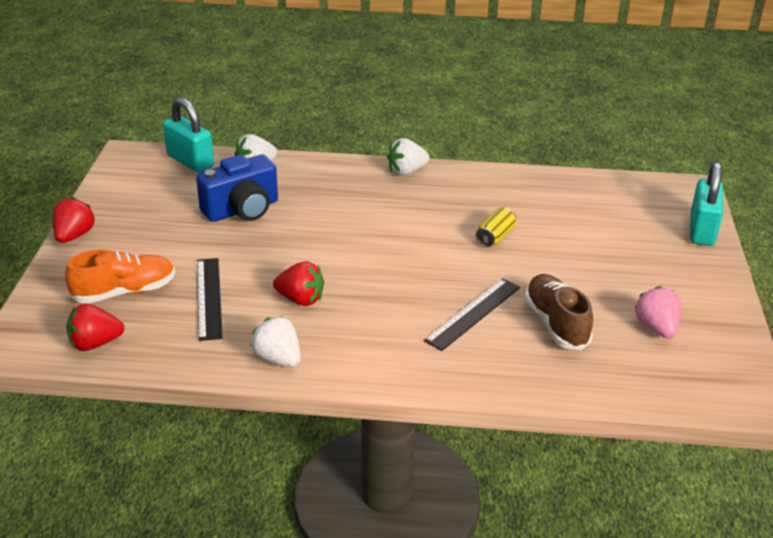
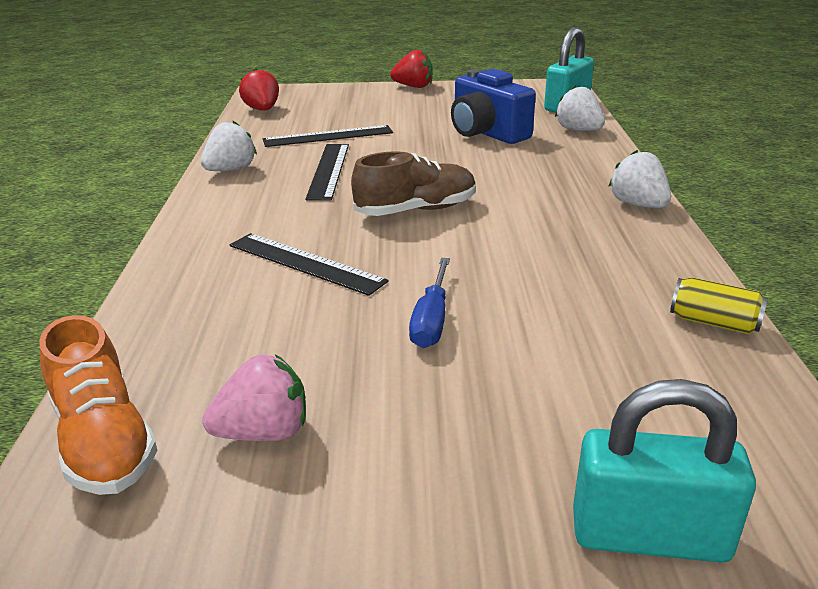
camera: 85 degrees right, 5 degrees down
orange shoe [65,249,175,304] -> orange shoe moved to [39,315,157,495]
red strawberry [273,261,324,306] -> black ruler [305,144,349,201]
yellow can [476,207,516,247] -> yellow can moved to [670,277,768,334]
brown shoe [525,274,593,350] -> brown shoe moved to [351,151,476,216]
none -> blue screwdriver [409,258,450,348]

